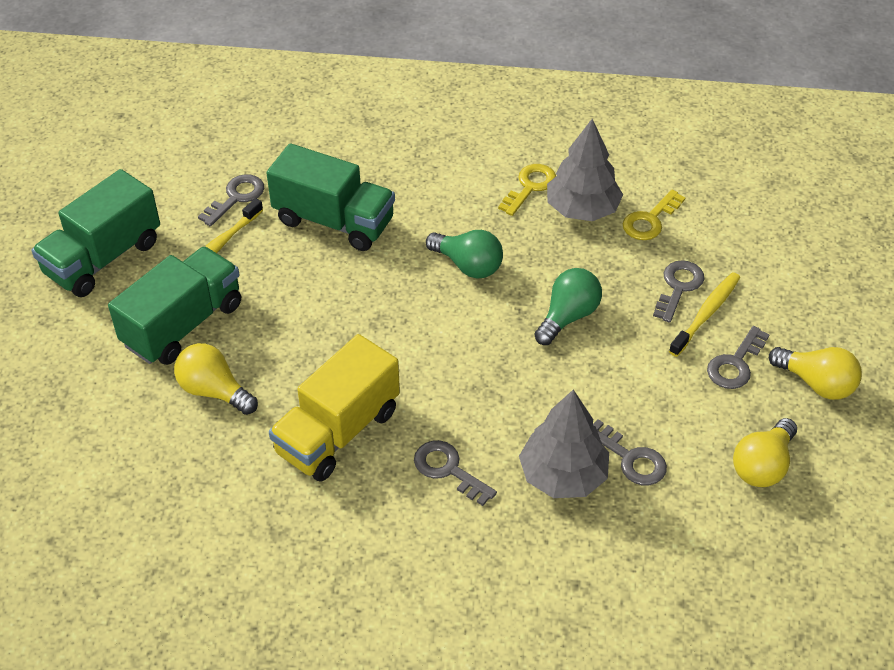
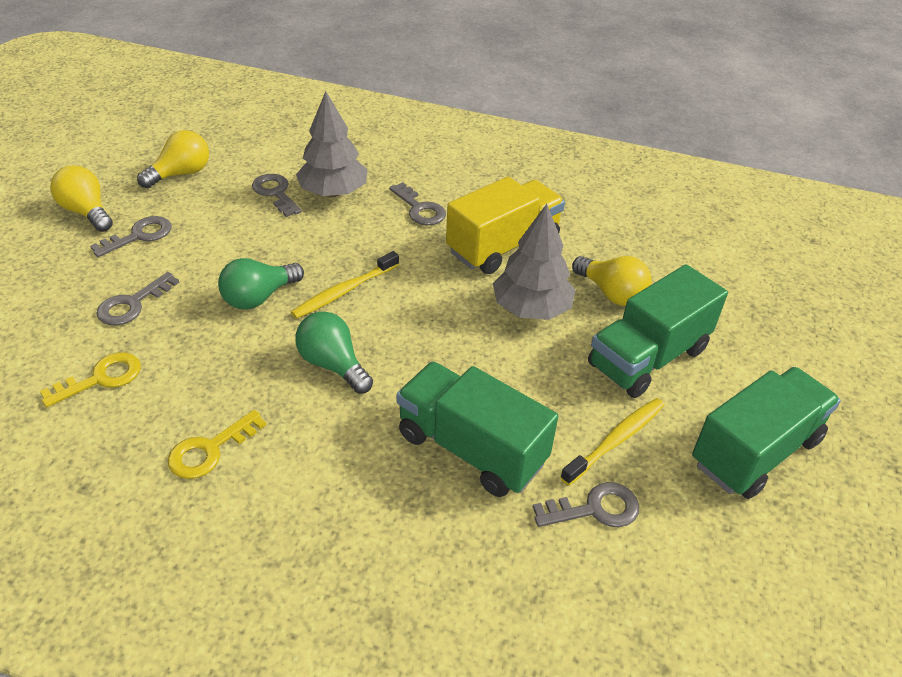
camera: 170 degrees left, 5 degrees down
grey key [198,174,264,226] -> grey key turned 150 degrees counterclockwise [533,482,640,527]
grey tree [547,119,623,221] -> grey tree moved to [493,204,576,320]
yellow toothbrush [669,272,740,357] -> yellow toothbrush moved to [291,251,399,319]

